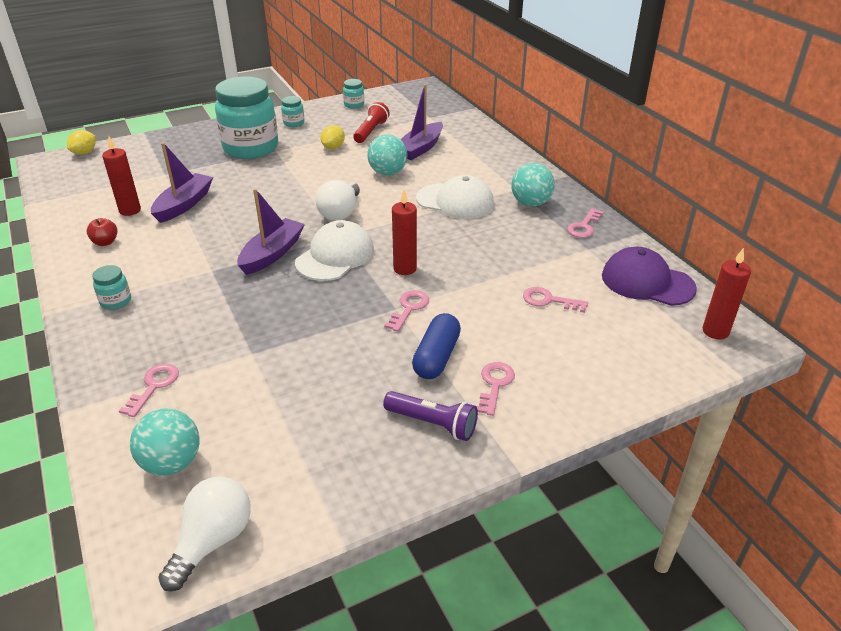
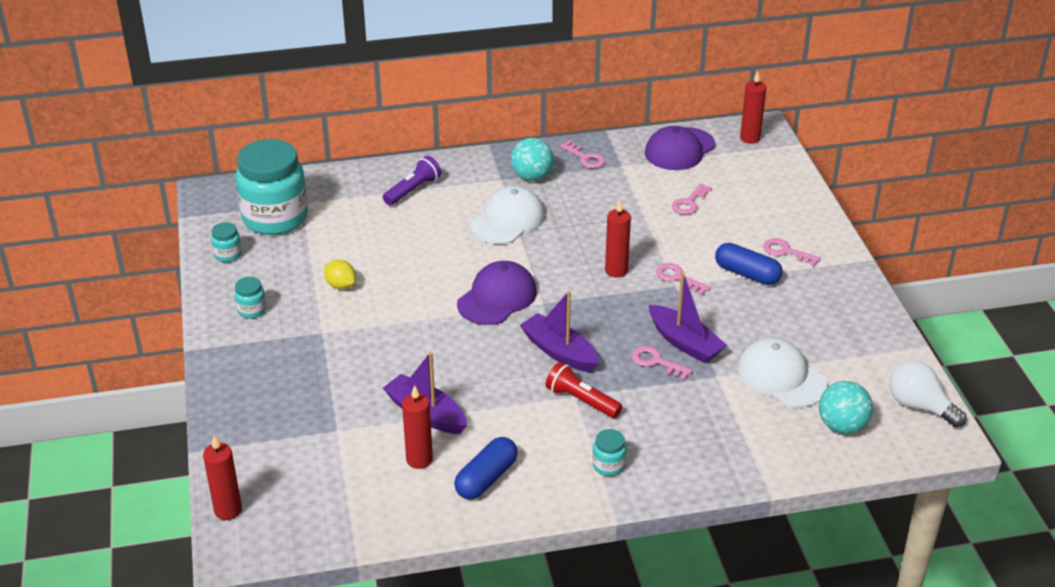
camera: 75 degrees left, 0 degrees up
yellow lemon [67,130,96,155] -> red candle [203,436,242,520]
red apple [87,218,118,246] -> blue capsule [454,437,518,500]
pink key [119,364,179,417] -> pink key moved to [632,346,692,380]
turquoise jar [215,76,278,159] -> turquoise jar moved to [236,139,308,235]
white cap [295,220,374,281] -> white cap moved to [737,338,828,407]
white light bulb [315,180,360,221] -> purple cap [457,261,537,325]
red flashlight [353,102,390,143] -> red flashlight moved to [546,362,622,418]
turquoise ball [367,134,407,176] -> none
purple flashlight [383,391,478,441] -> purple flashlight moved to [383,156,441,205]
purple boat [401,84,443,160] -> purple boat moved to [649,272,727,363]

